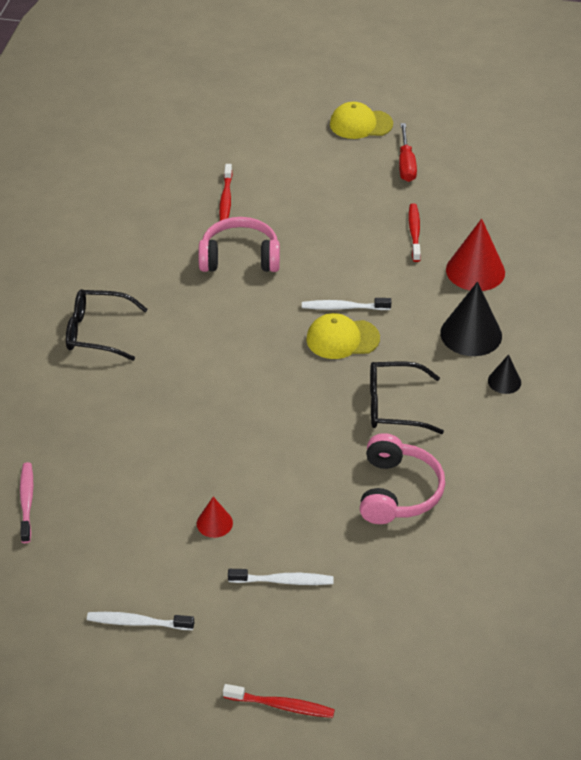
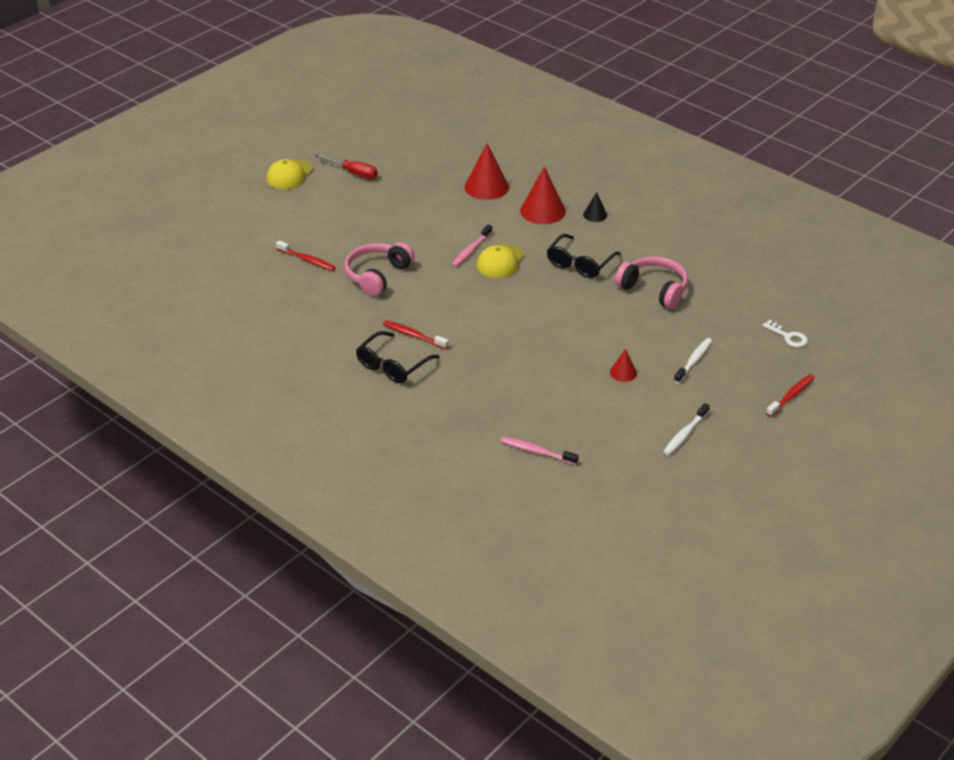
camera: 60 degrees left, 5 degrees down
white toothbrush [302,298,391,310] -> pink toothbrush [451,225,492,267]
red toothbrush [409,203,421,262] -> red toothbrush moved to [383,320,449,349]
black cone [440,282,502,356] -> red cone [520,166,566,224]
none -> white key [762,320,808,347]

